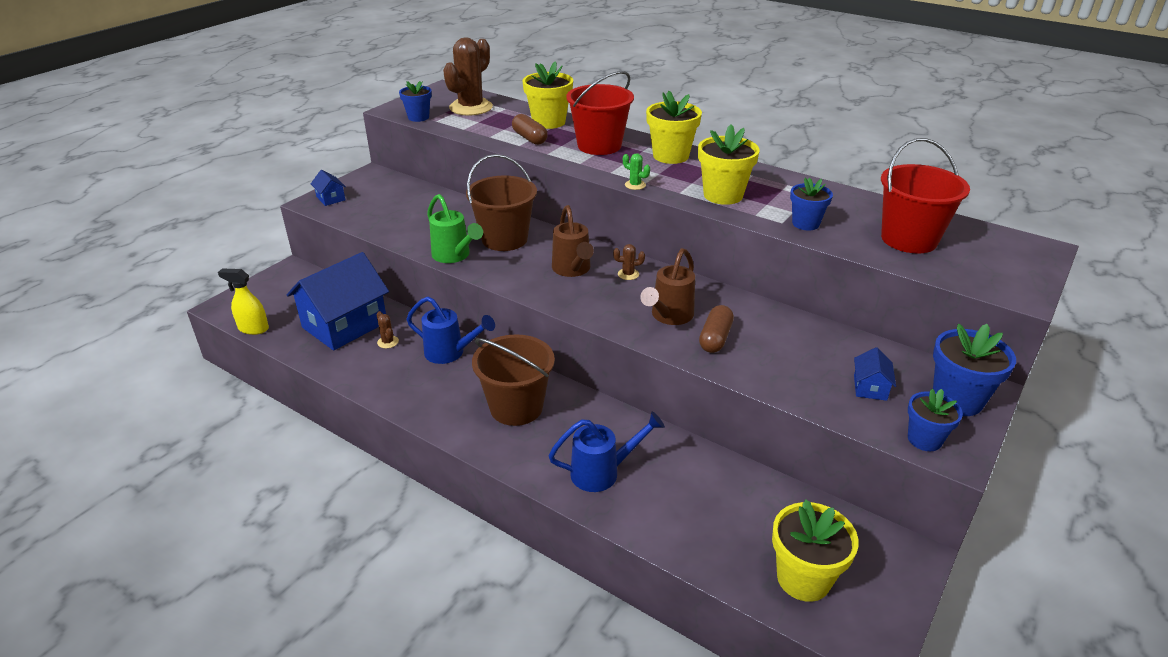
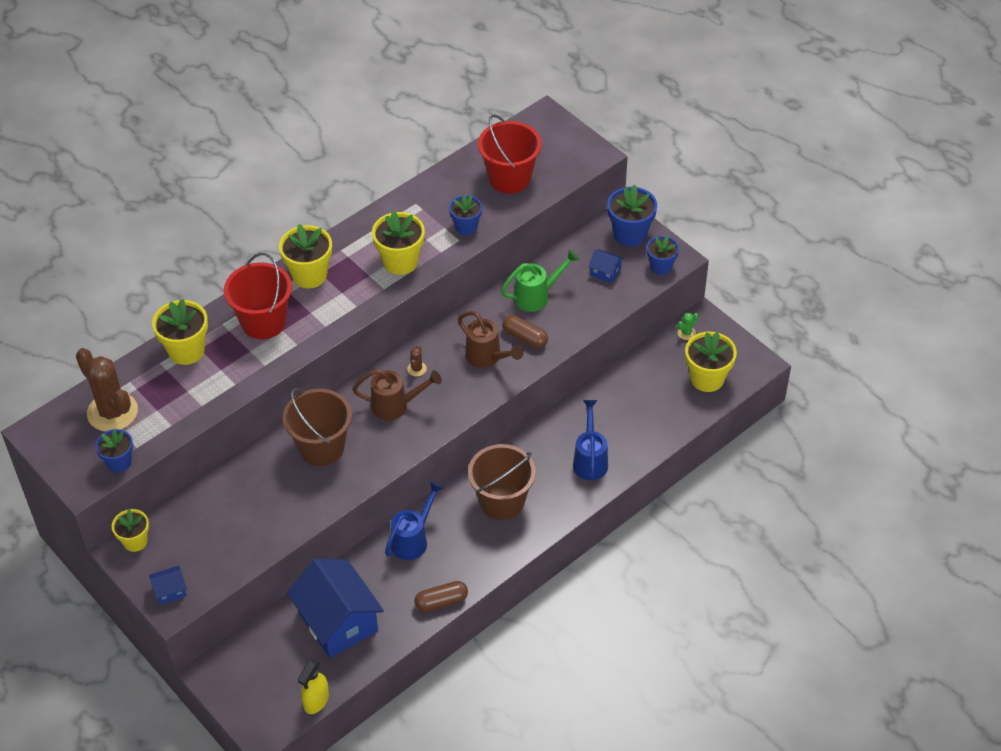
camera: 75 degrees left, 15 degrees up
brown cactus [377,311,399,349] -> none
green watering can [427,194,483,263] -> green watering can moved to [501,249,579,312]
brown capsule [512,114,548,145] -> brown capsule moved to [414,581,468,612]
green cactus [623,153,650,190] -> green cactus moved to [677,313,698,340]
none -> yellow flower pot [112,509,149,552]

